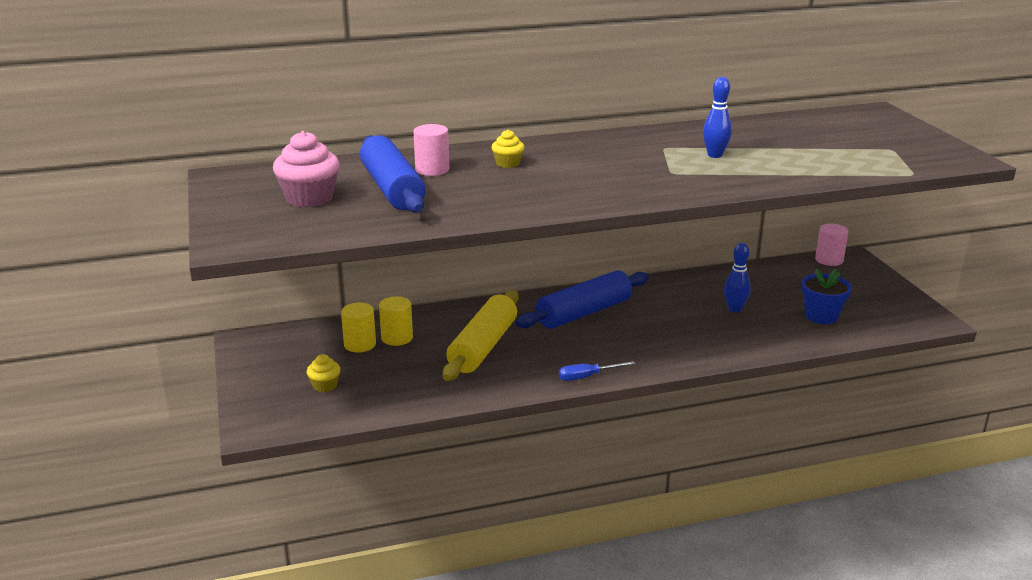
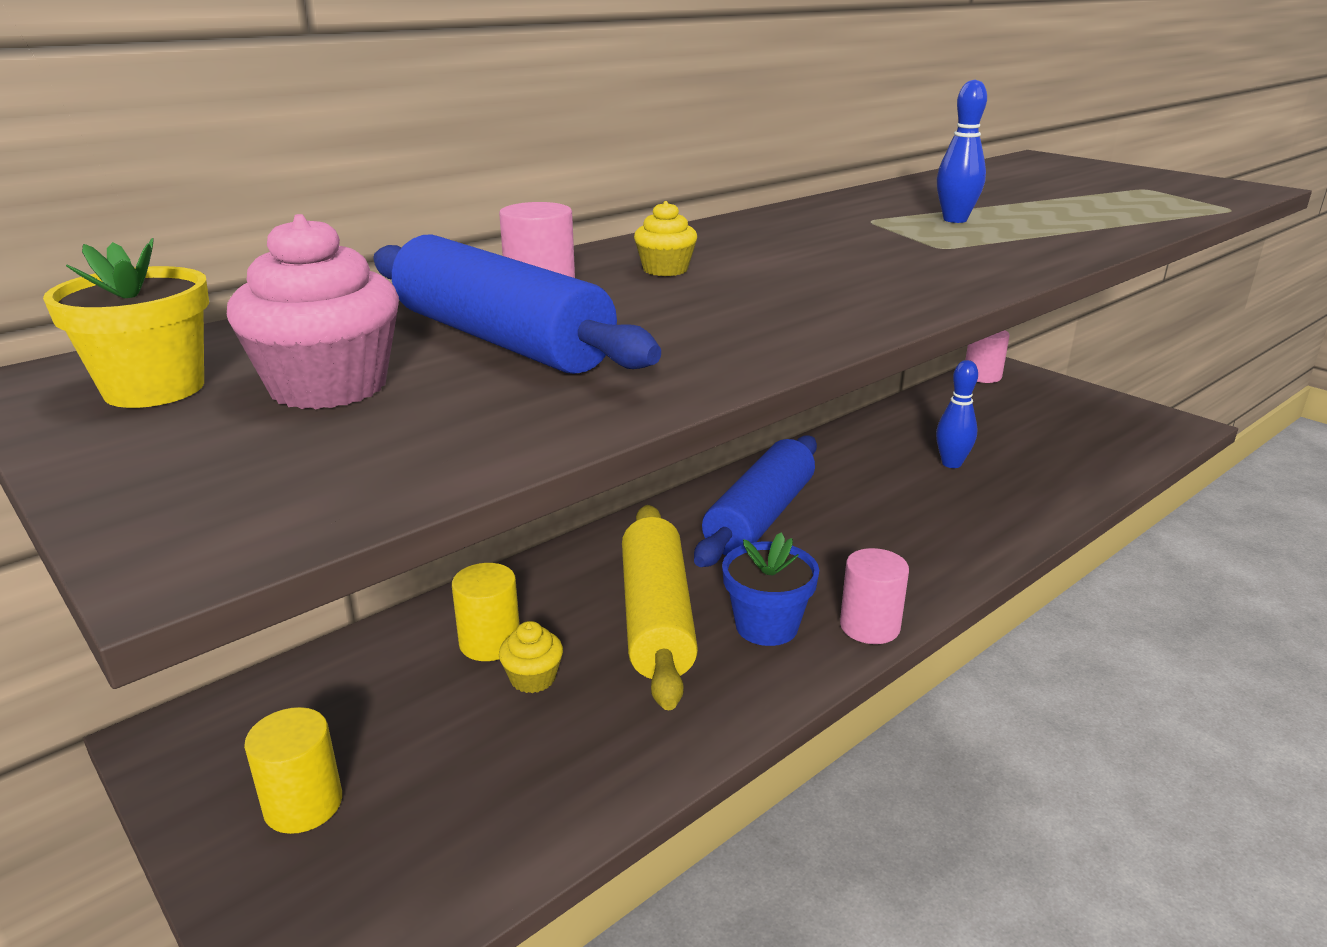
camera: 25 degrees left, 0 degrees up
yellow cupcake [307,354,341,392] -> yellow cupcake moved to [499,621,563,693]
yellow cylinder [341,302,376,353] -> yellow cylinder moved to [244,707,342,834]
blue screwdriver [559,361,635,381] -> pink cylinder [840,548,909,644]
blue flower pot [801,269,852,324] -> blue flower pot moved to [722,532,819,646]
none -> yellow flower pot [43,238,209,408]

